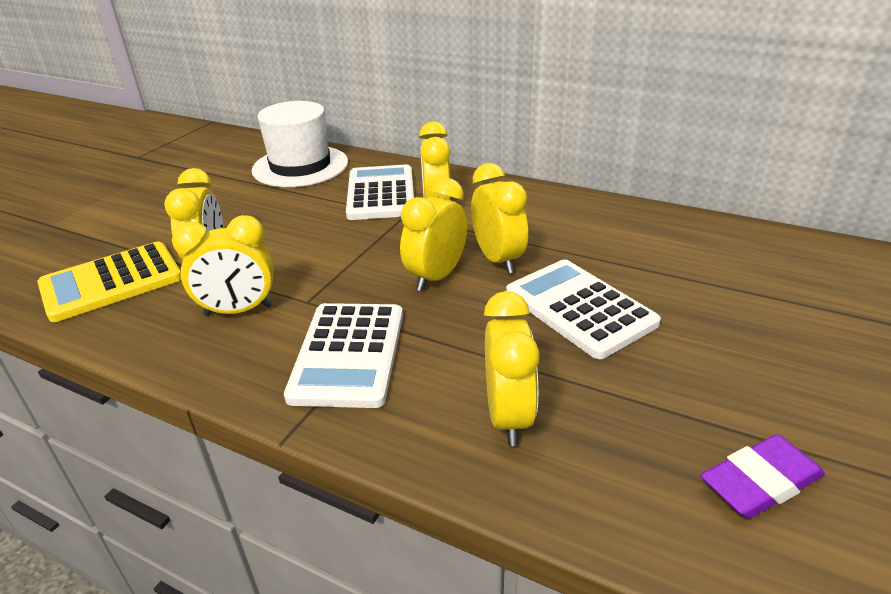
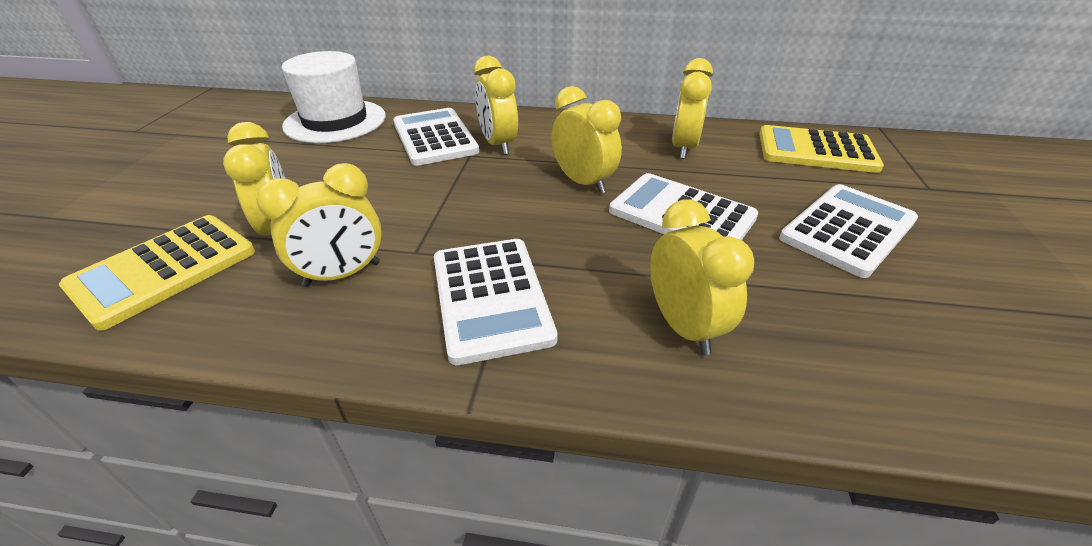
camera: 20 degrees left, 5 degrees up
yellow clock [400,178,467,291] -> yellow clock moved to [672,58,713,159]
purple eraser [700,434,825,519] -> none
none -> yellow calculator [759,125,884,173]
none -> white calculator [779,184,918,278]

